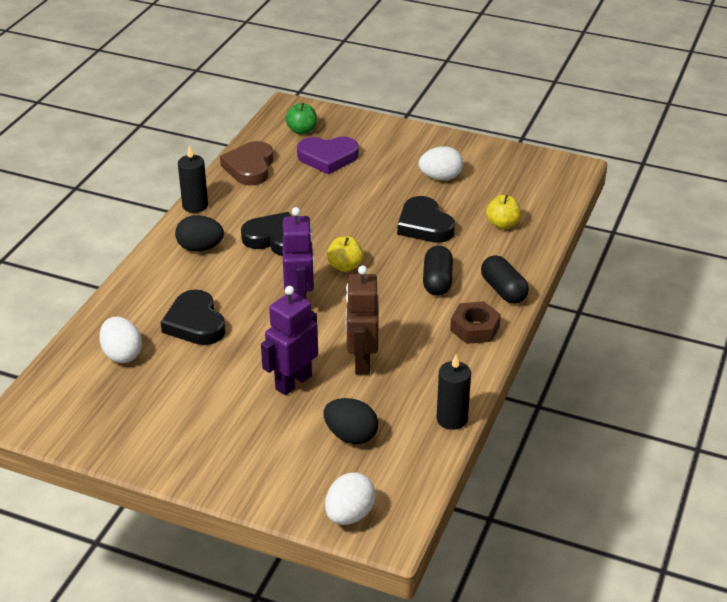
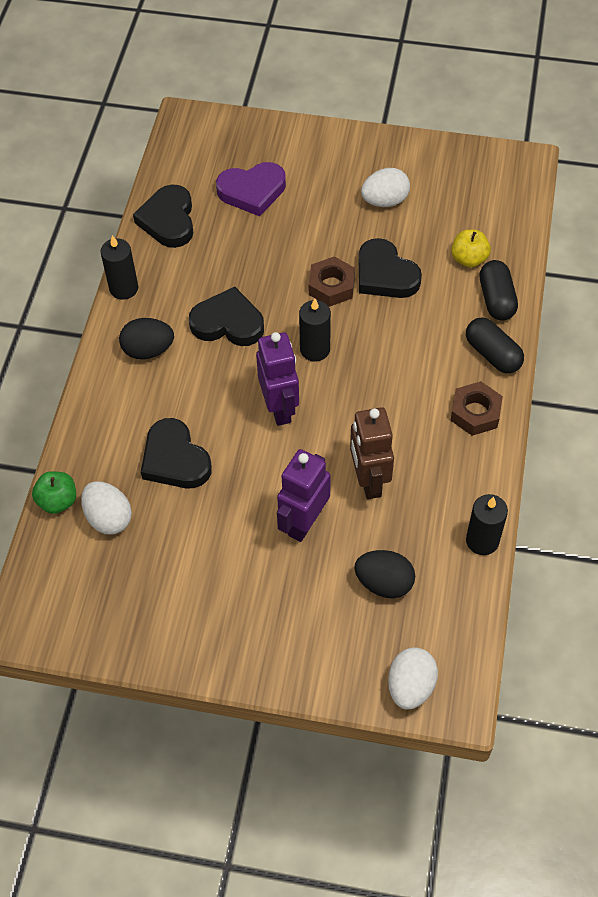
camera: 10 degrees left, 20 degrees up
brown heart [220,141,273,185] -> black heart [133,185,193,248]
green apple [285,103,317,134] -> green apple moved to [32,471,76,514]
yellow apple [327,236,364,272] -> black candle [299,298,331,362]
black capsule [423,245,453,296] -> black capsule moved to [479,260,518,320]
none -> brown nut [309,256,355,307]

